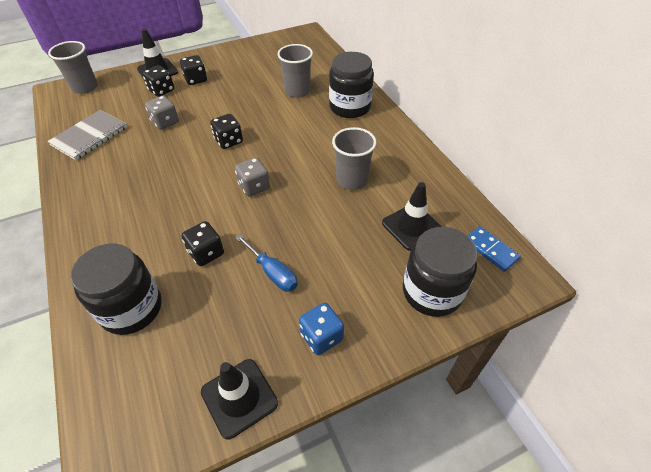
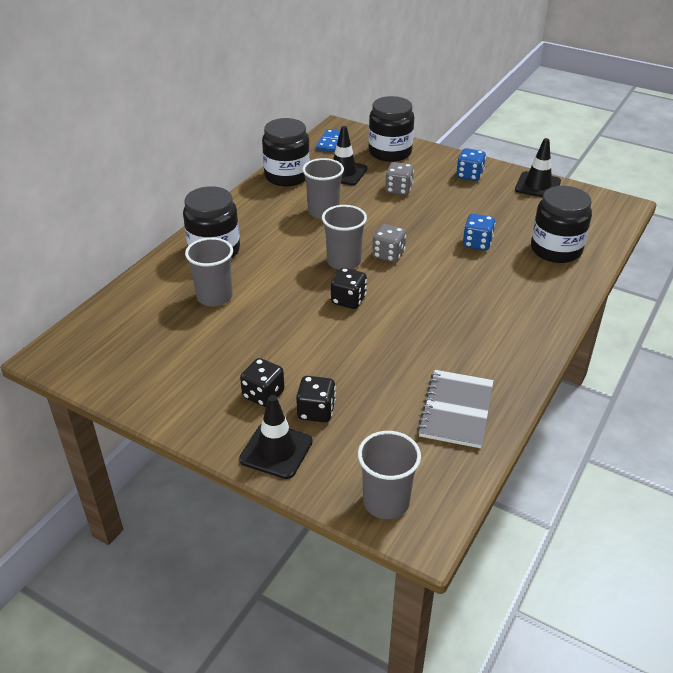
camera: 125 degrees left, 10 degrees down
grey notebook [47,110,127,160] -> grey notebook turned 75 degrees counterclockwise [417,370,494,448]
grey dice [145,96,179,130] -> grey dice moved to [385,162,414,195]
black dice [182,221,224,266] -> blue dice [463,214,495,251]
blue screwdriver [235,234,298,292] -> none
none -> black jar [262,118,310,187]
none -> grey cup [322,205,367,270]

